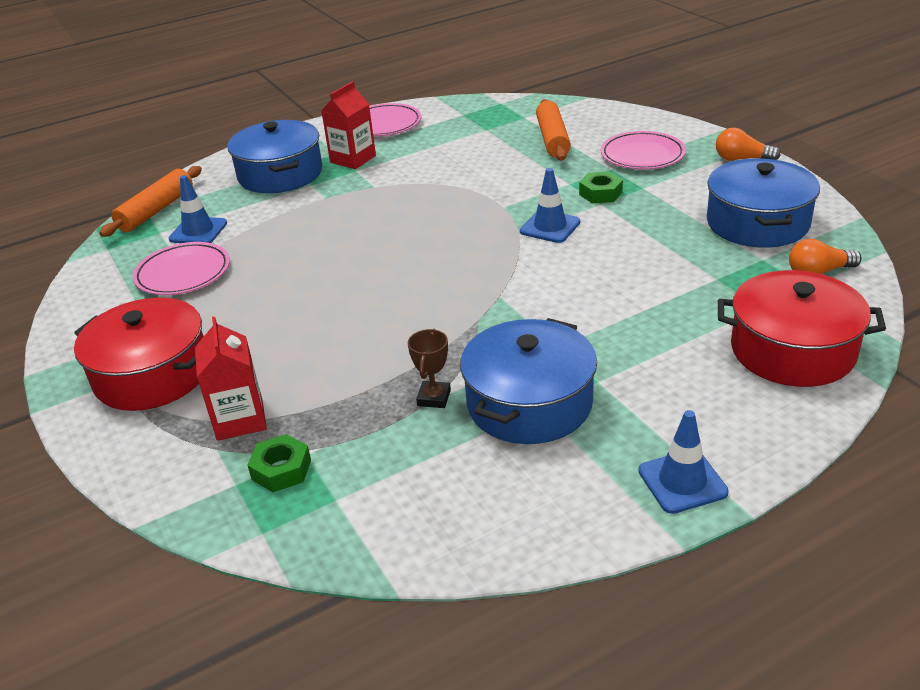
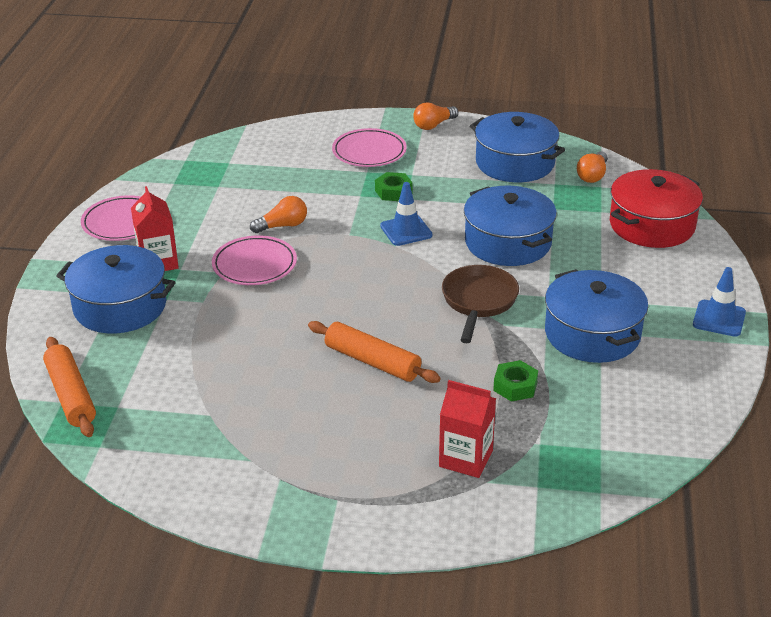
camera: 55 degrees left, 0 degrees up
red pot [74,298,204,411] -> none
pink plate [133,242,230,295] -> pink plate moved to [212,235,297,285]
blue traffic cone [169,175,227,243] -> none
green nut [247,434,311,492] -> green nut moved to [493,360,538,402]
brown trophy [408,329,451,408] -> none
orange rolling pin [536,99,571,161] -> orange rolling pin moved to [308,321,441,383]
none -> orange light bulb [250,196,307,233]
none -> brown pan [442,265,519,343]
none -> blue pot [464,186,557,266]

